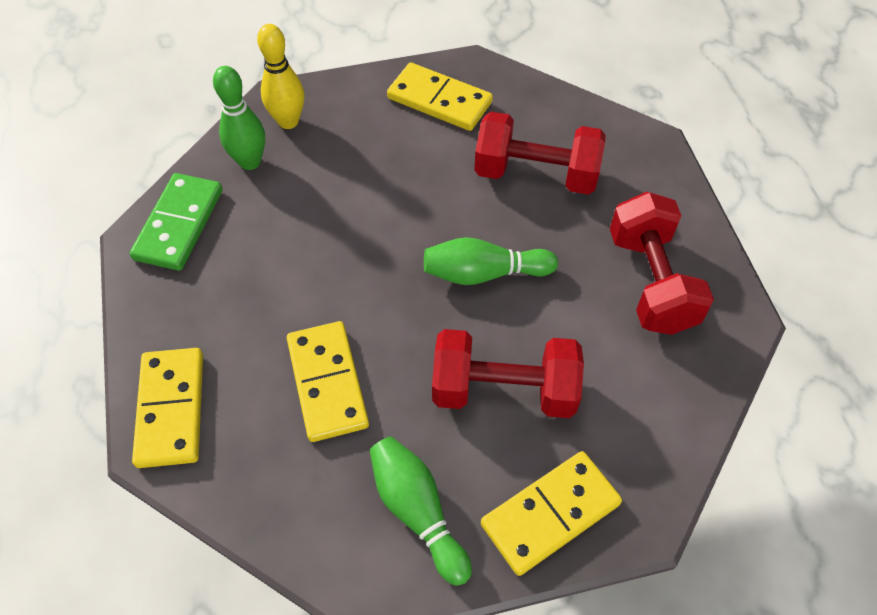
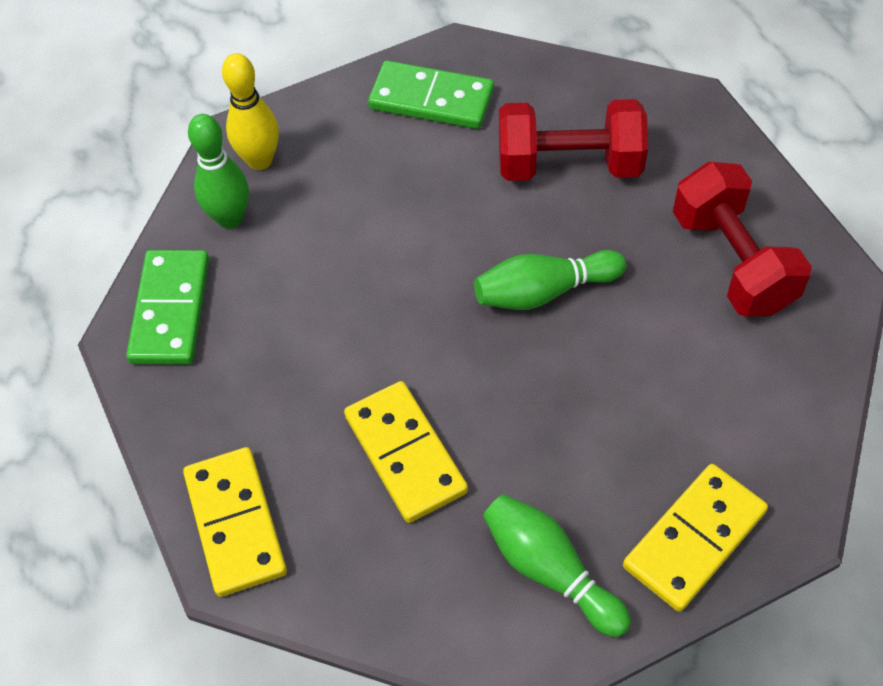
camera: 10 degrees left, 0 degrees up
yellow domino [387,63,493,131] -> green domino [368,61,494,129]
red dumbbell [432,329,584,418] -> none

